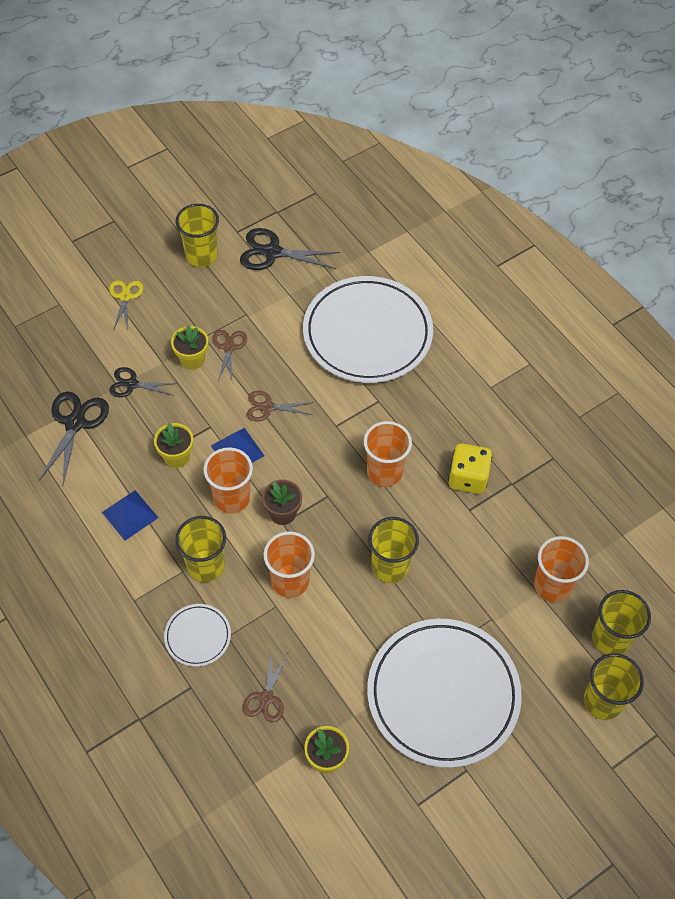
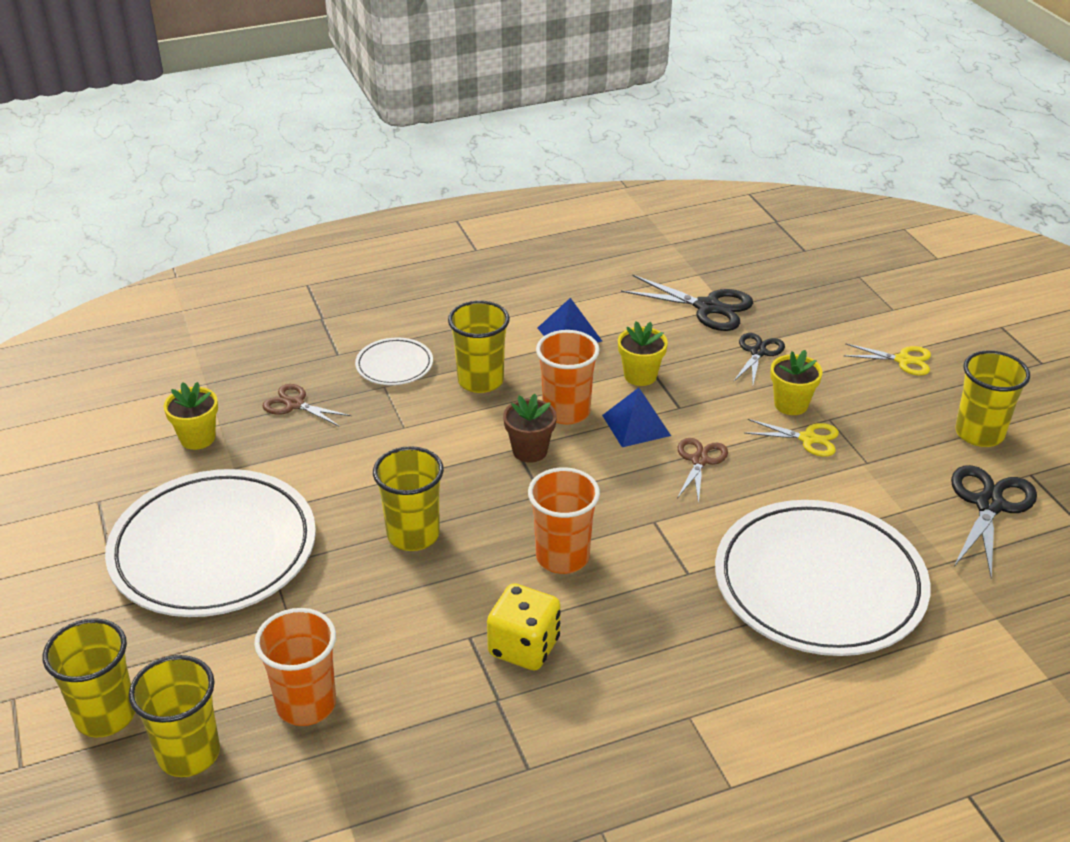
camera: 105 degrees right, 20 degrees down
brown scissors [212,330,247,383] -> yellow scissors [744,419,839,457]
orange cup [264,531,315,598] -> none

